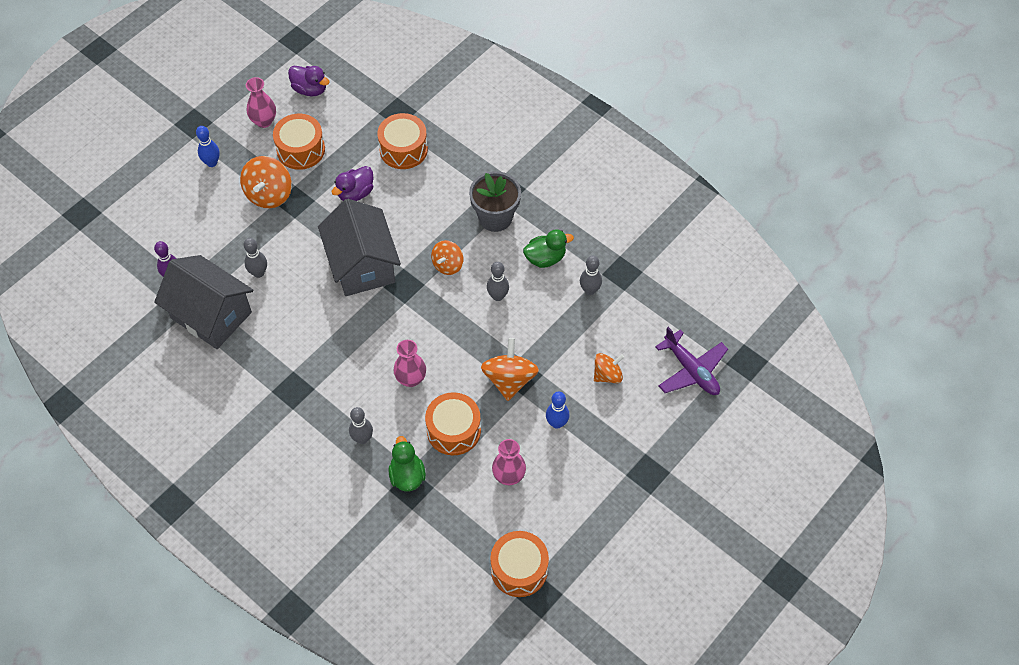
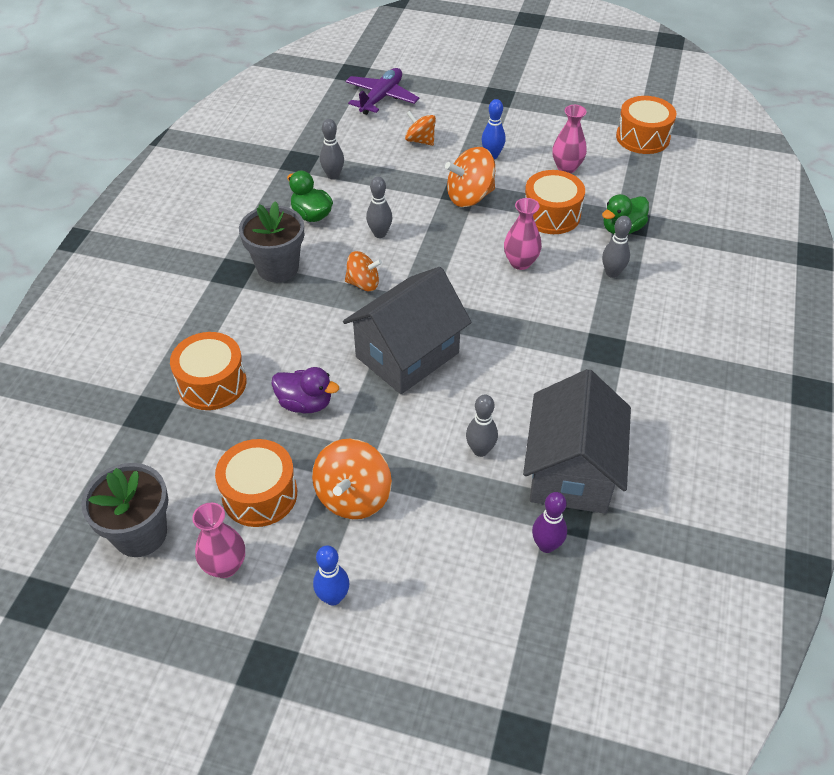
camera: 115 degrees left, 10 degrees down
orange spinning top [240,156,292,208] -> orange spinning top turned 120 degrees clockwise [312,439,392,519]
purple duck [288,66,330,97] -> grey flower pot [81,463,168,557]

